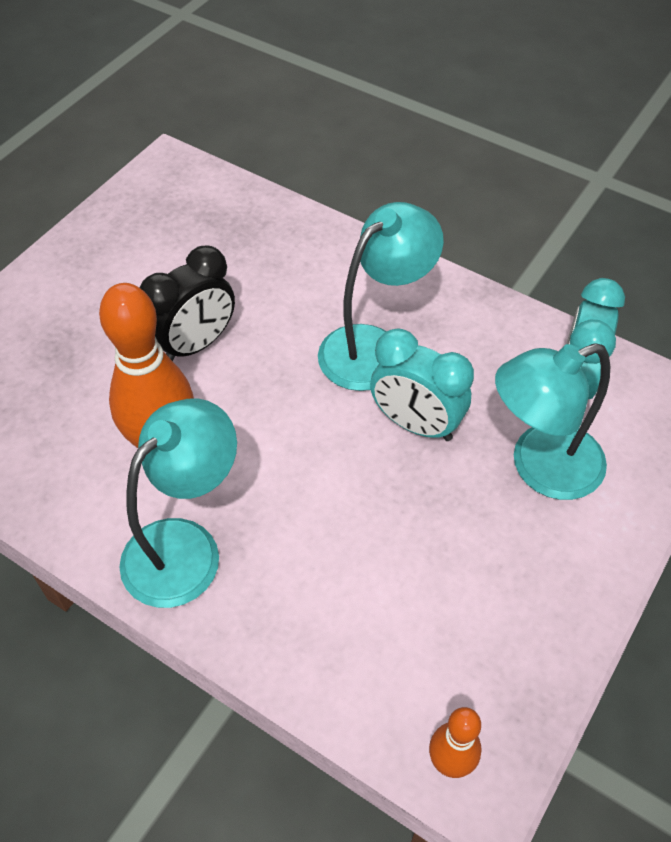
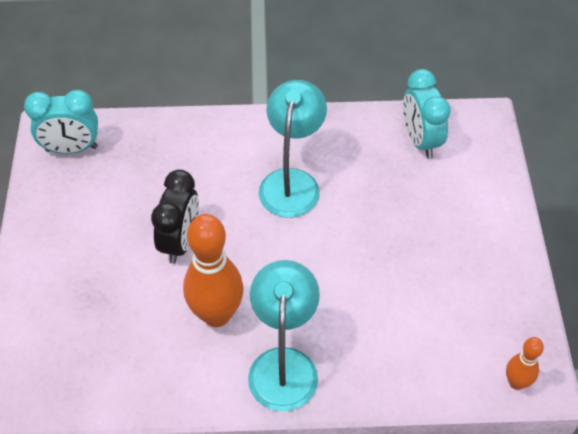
camera: 35 degrees left, 0 degrees up
turquoise clock [370,328,474,441] -> turquoise clock moved to [24,90,98,154]
turquoise lamp [495,343,610,500] -> none

